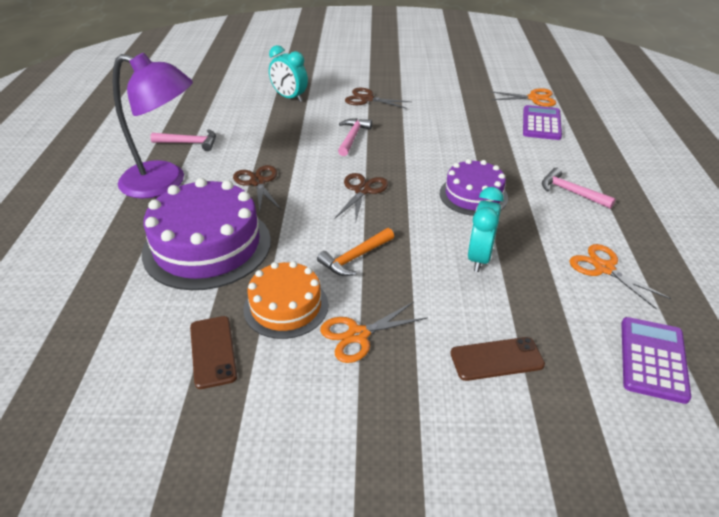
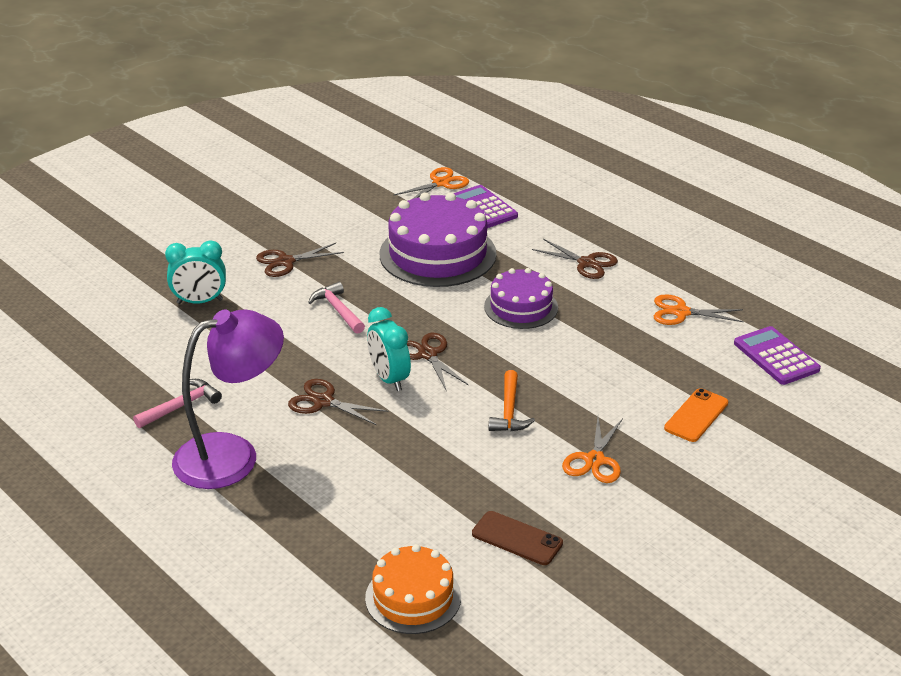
camera: 45 degrees left, 5 degrees down
purple cake [142,178,271,290] -> purple cake moved to [379,192,497,287]
orange cake [243,261,328,339] -> orange cake moved to [365,544,461,634]
brown phone [451,337,545,381] -> orange phone [664,388,728,442]
turquoise clock [467,187,504,272] -> turquoise clock moved to [367,307,411,391]
pink hammer [542,168,616,209] -> brown scissors [532,239,618,279]

